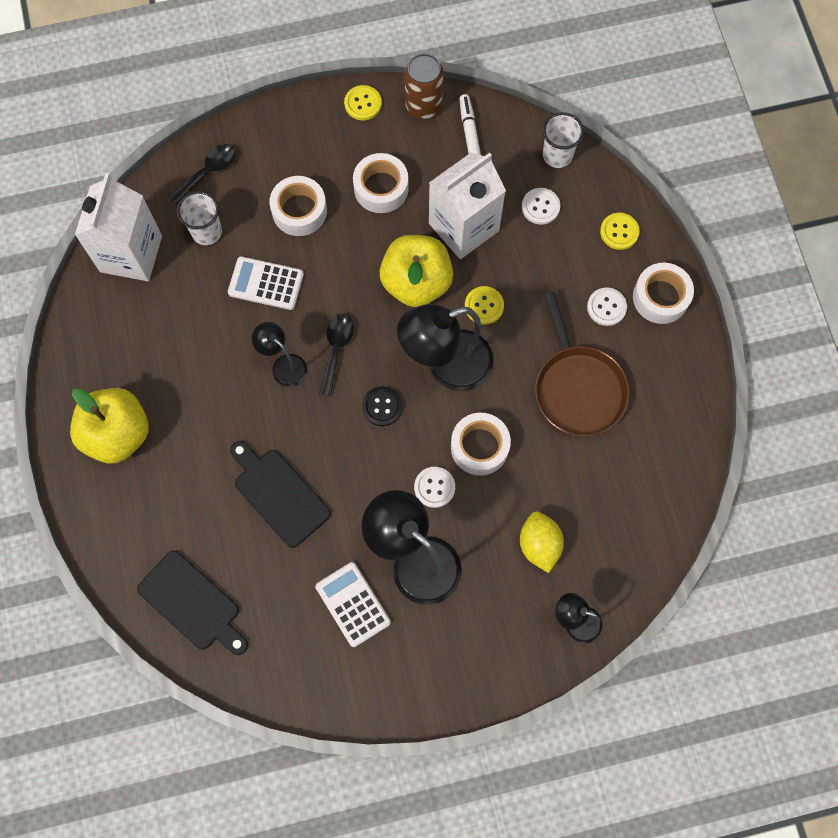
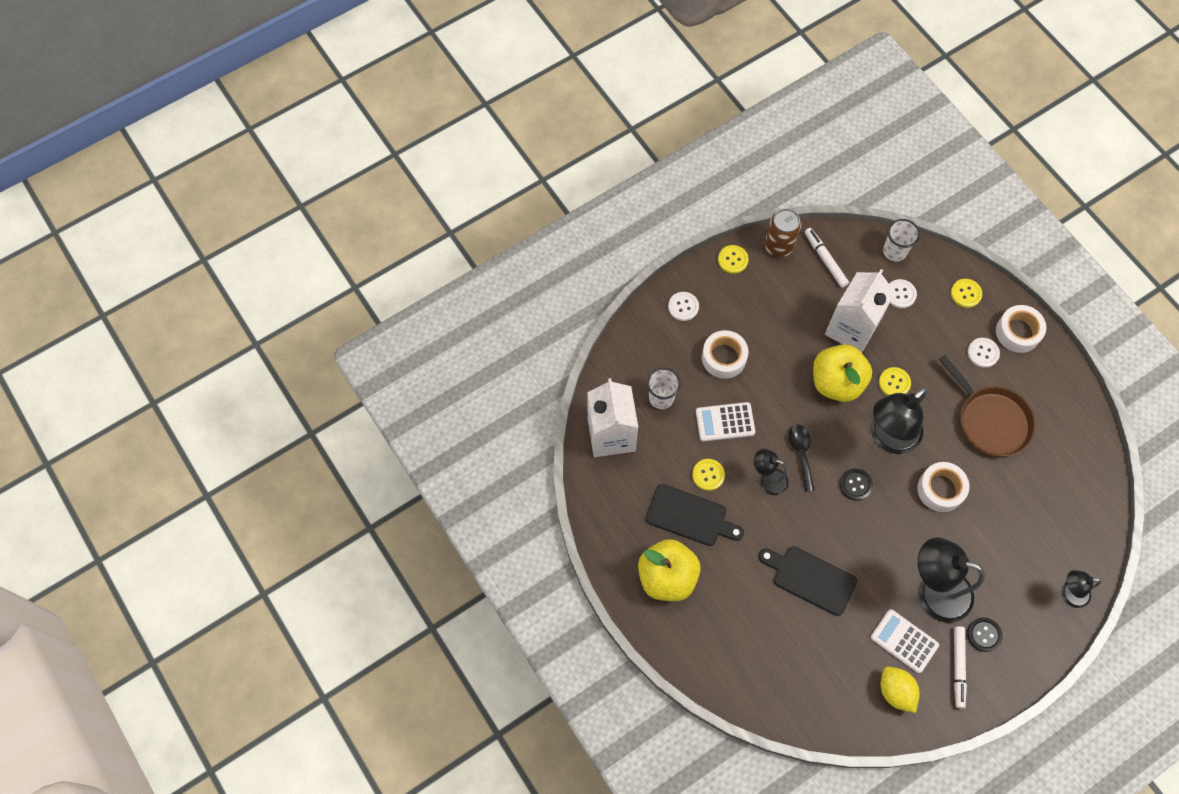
camera: 20 degrees left, 5 degrees down
black cutting board [137,551,248,655] -> black cutting board moved to [646,484,744,546]
black spoon [169,144,236,205] -> none
white tape [353,153,409,213] -> none
white button [414,467,455,508] -> white button moved to [668,292,699,321]
yellow lemon [520,511,564,573] -> yellow lemon moved to [881,666,920,713]
none -> yellow button [692,459,725,491]
none -> white marker [954,626,967,708]
none -> black button [967,618,1003,652]

